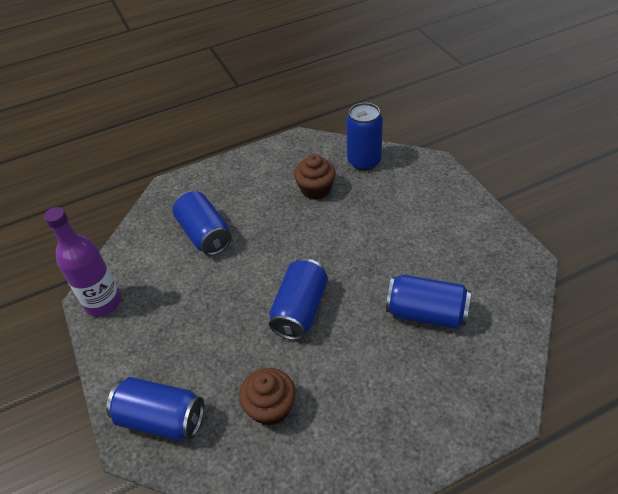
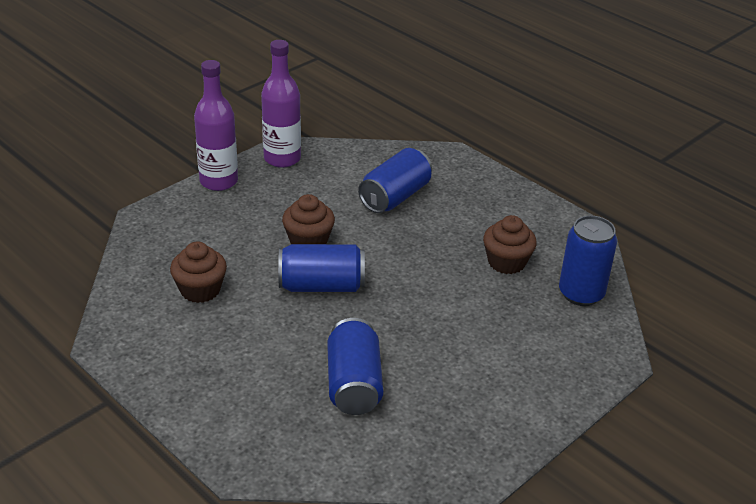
camera: 65 degrees right, 10 degrees down
blue can [106,377,204,440] -> none
none -> purple bottle [194,60,238,191]
none -> brown cupcake [282,194,335,244]

